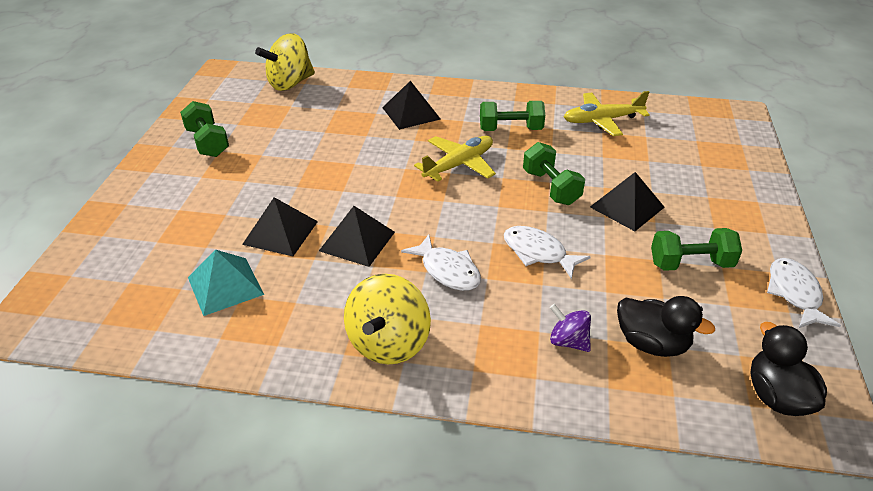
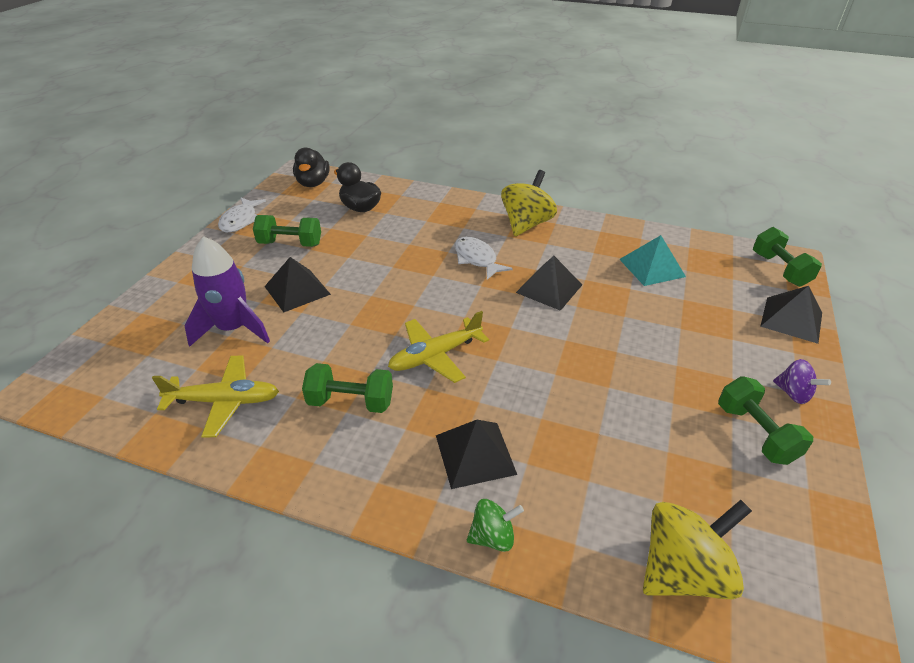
camera: 170 degrees left, 0 degrees up
black pyramid [242,197,318,256] -> black pyramid moved to [760,286,822,344]
white fish [504,226,591,279] -> none
green dumbbell [523,142,585,205] -> green dumbbell moved to [753,227,822,287]
purple spinning top [550,304,591,352] -> purple spinning top moved to [773,359,831,404]
none -> purple rocket [185,236,270,347]
none -> green spinning top [467,499,524,552]

